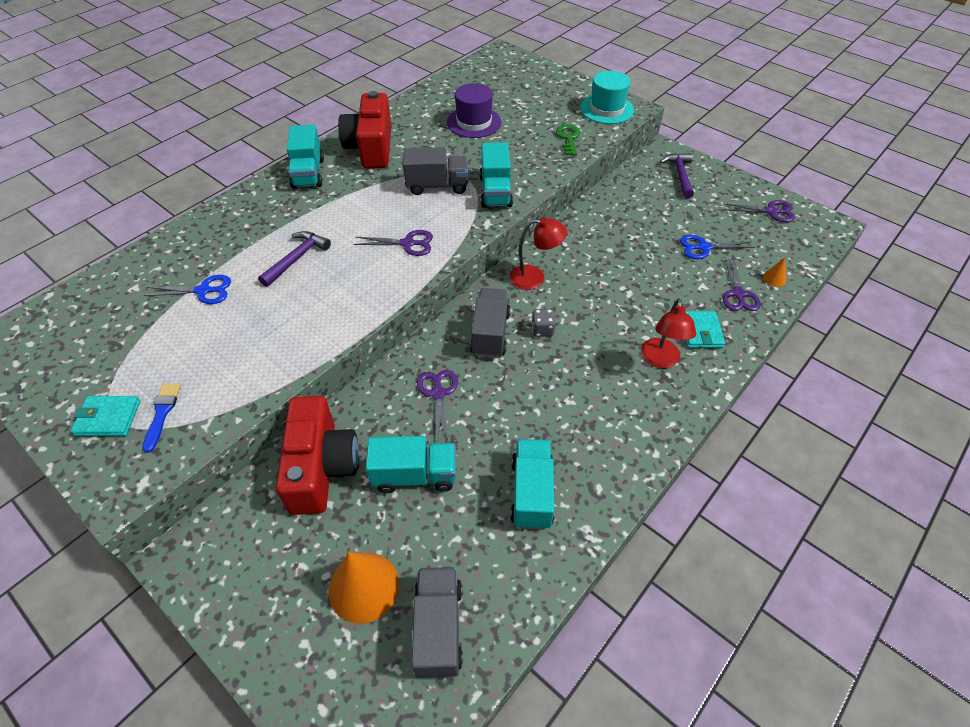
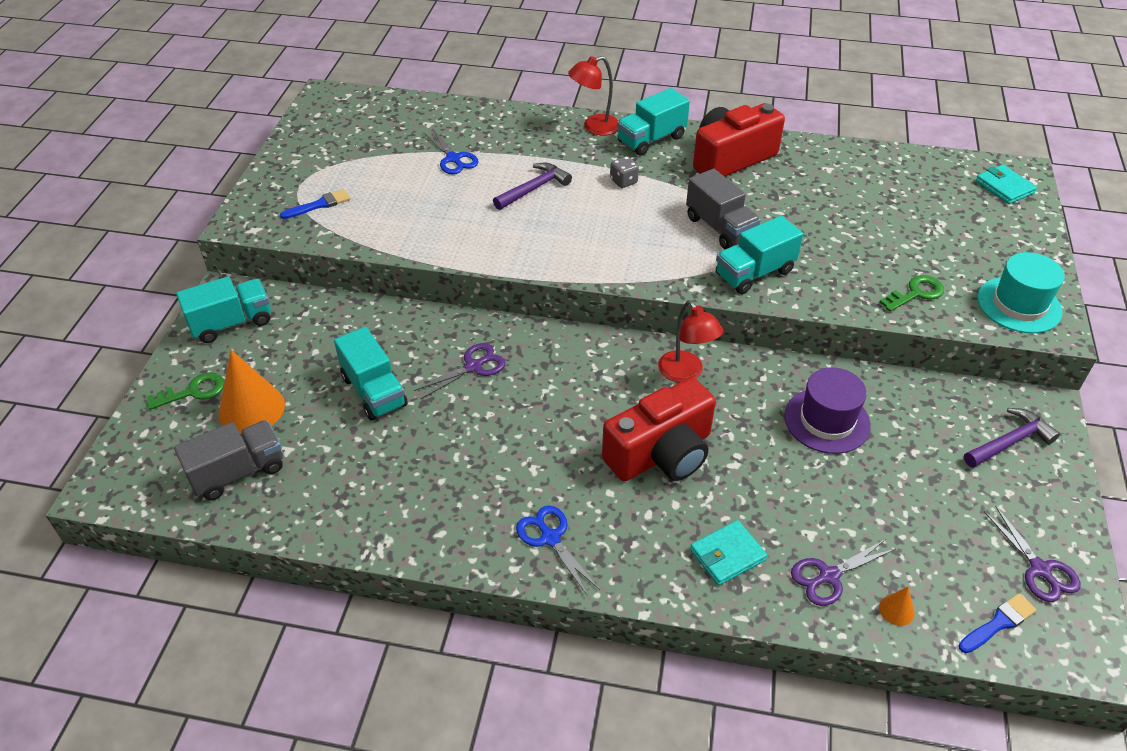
camera: 60 degrees right, 5 degrees down
turquoise wallet [71,396,140,436] -> turquoise wallet moved to [976,165,1037,204]
purple hammer [258,231,331,287] -> purple hammer turned 45 degrees counterclockwise [493,163,572,210]
red camera [276,396,359,515] -> red camera moved to [602,377,716,481]
purple scissors [354,230,433,256] -> none
purple hat [447,83,502,138] -> purple hat moved to [784,367,871,454]
grey truck [470,288,511,358] -> none
turquoise truck [510,439,555,530] -> turquoise truck moved to [176,277,271,343]
grey dice [531,309,556,337] -> grey dice moved to [610,156,639,188]
red lamp [641,298,696,368] -> red lamp moved to [568,56,619,136]
blue scissors [680,235,755,259] -> blue scissors moved to [516,505,600,596]
none -> green key [147,372,224,410]
none -> blue brush [958,594,1037,653]

